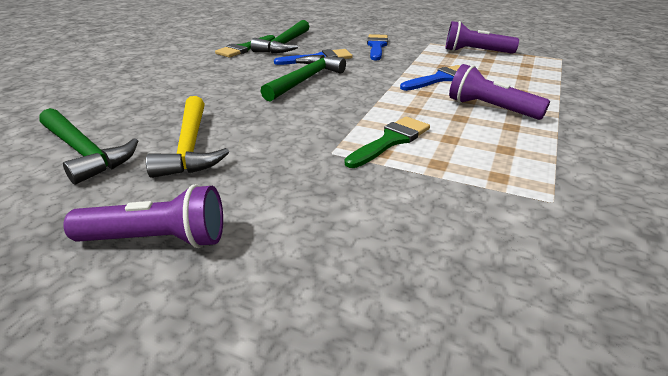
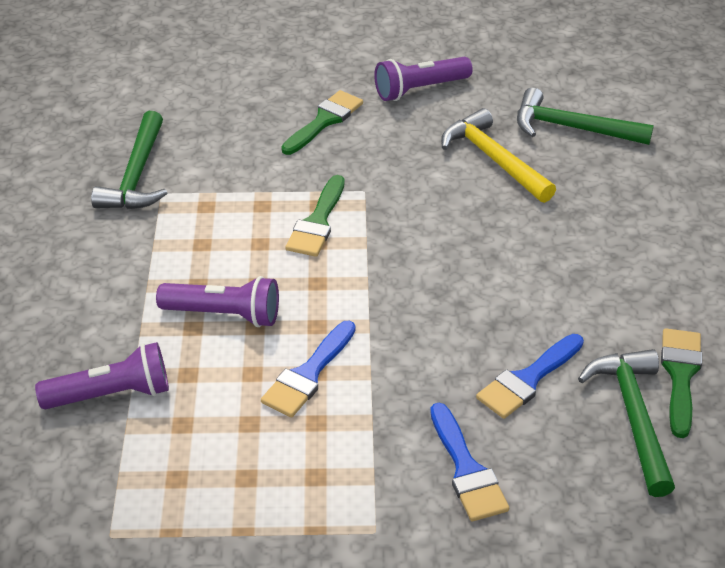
camera: 155 degrees right, 10 degrees up
green hammer [260,55,346,102] -> green hammer moved to [91,111,167,209]
purple flashlight [445,21,519,54] -> purple flashlight moved to [35,342,169,409]
none -> green brush [281,90,363,155]

